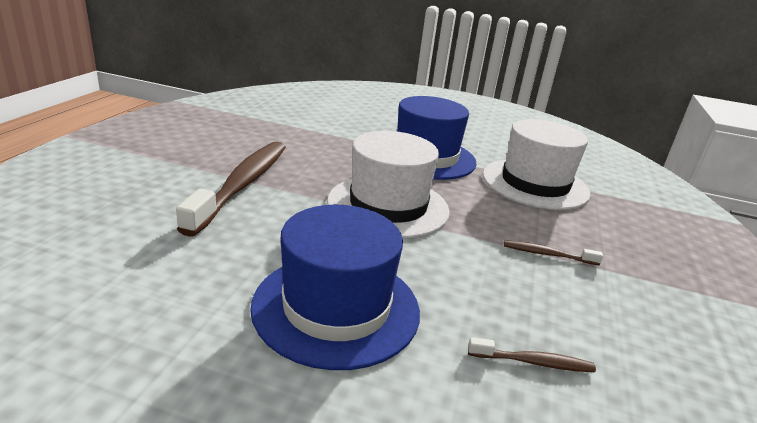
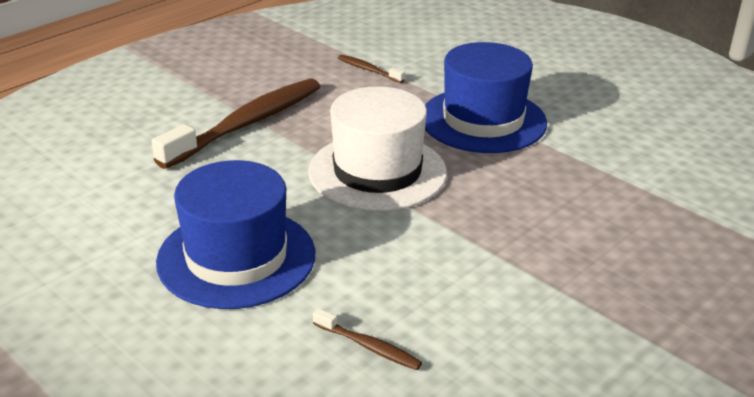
camera: 30 degrees right, 5 degrees up
white hat [483,119,591,210] -> none
brown toothbrush [504,240,603,265] -> brown toothbrush moved to [338,55,405,83]

